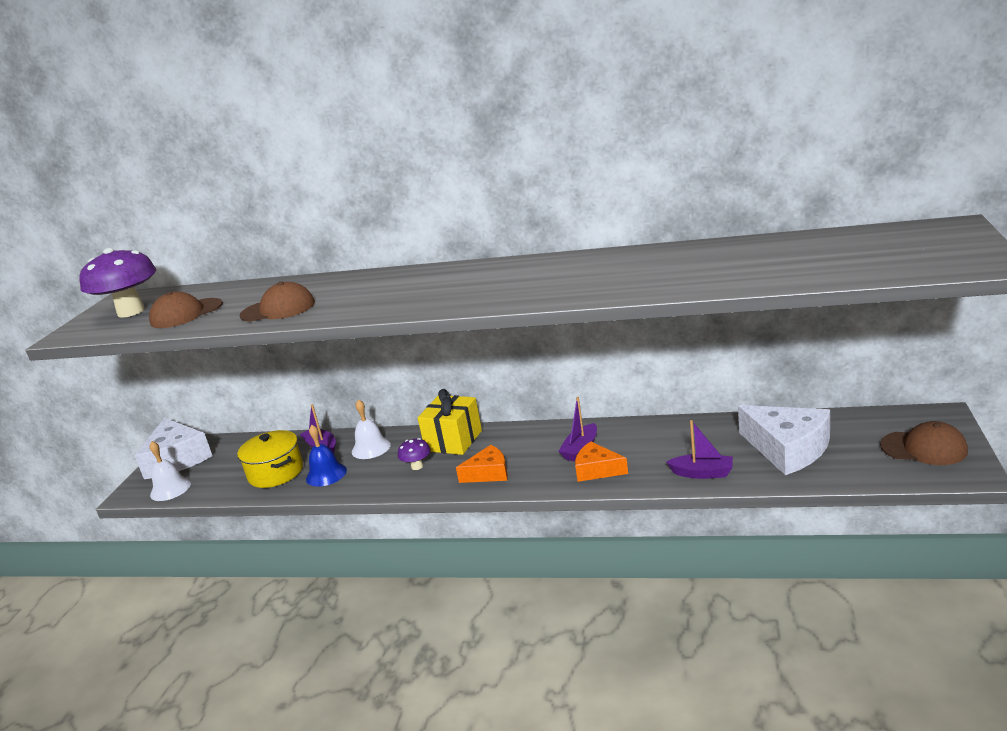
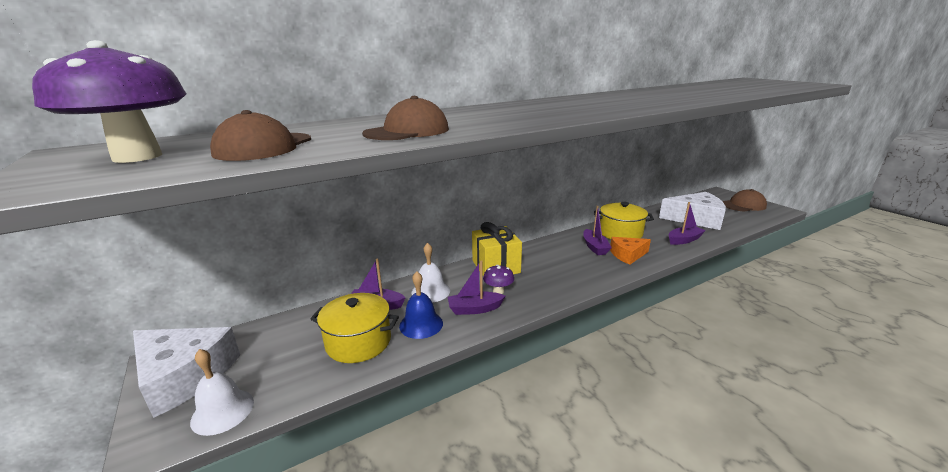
camera: 45 degrees left, 0 degrees up
orange cheese [456,445,508,483] -> none
none -> purple boat [448,260,505,315]
none -> yellow pot [594,202,654,239]

